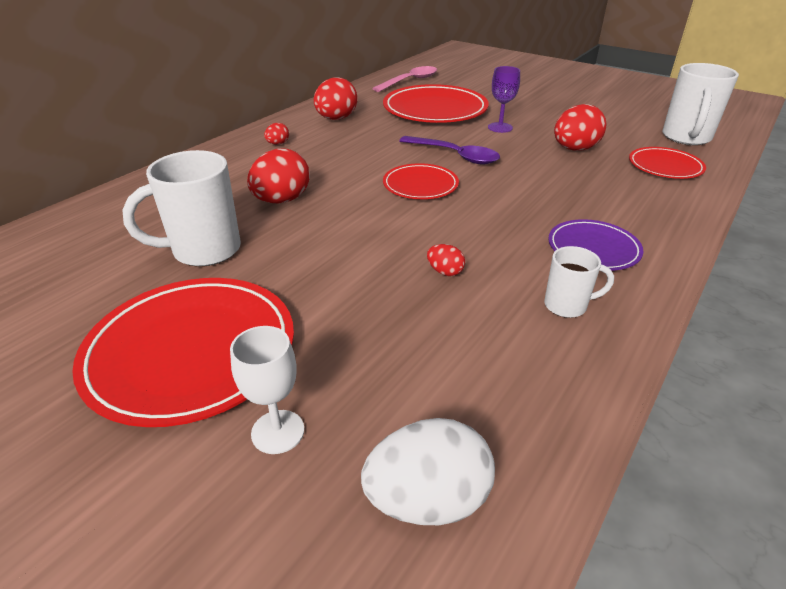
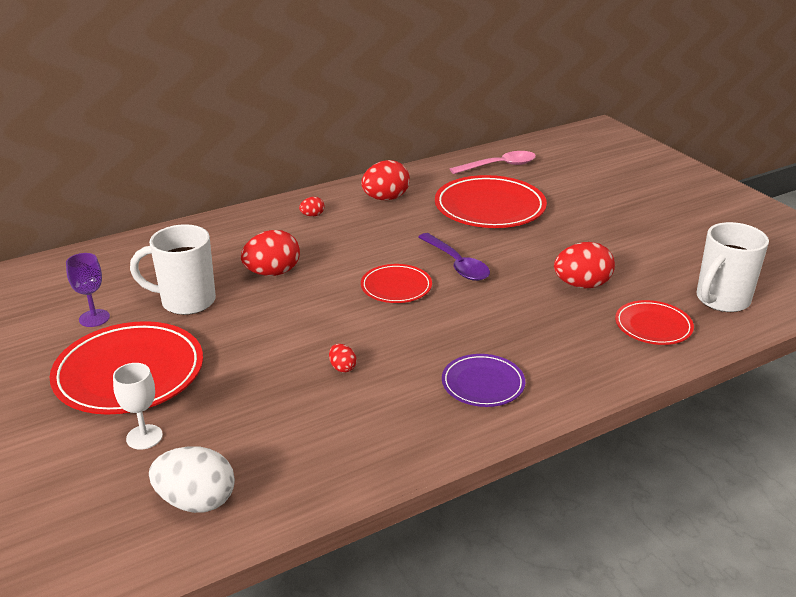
camera: 25 degrees right, 5 degrees down
purple goblet [488,66,520,133] -> purple goblet moved to [66,253,110,327]
white mug [544,246,614,318] -> none

